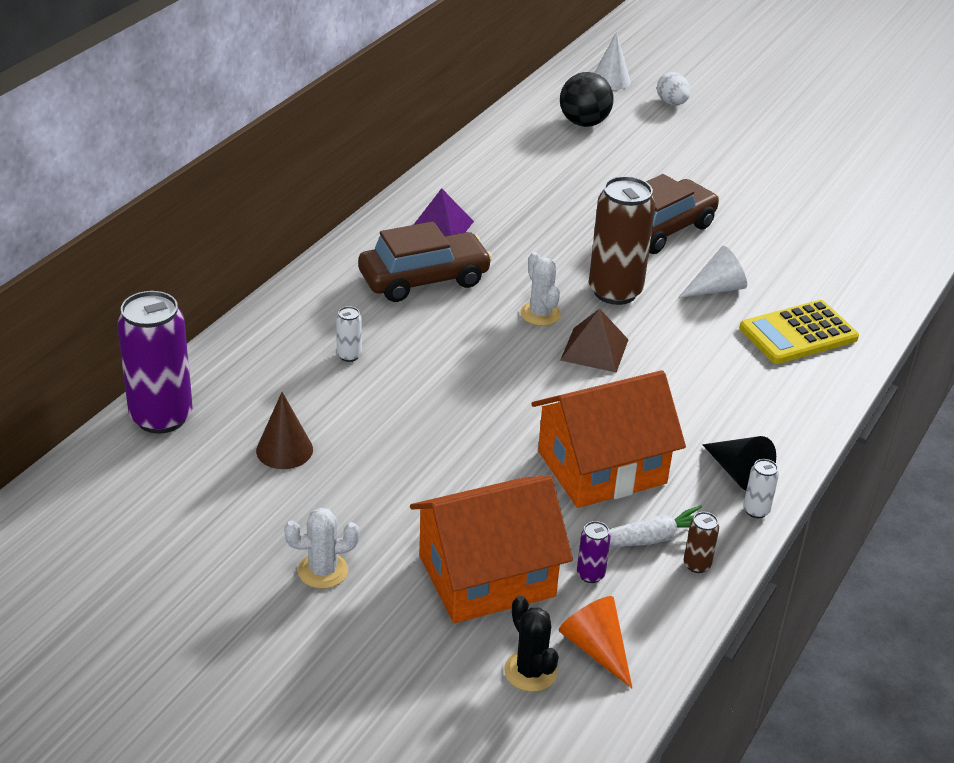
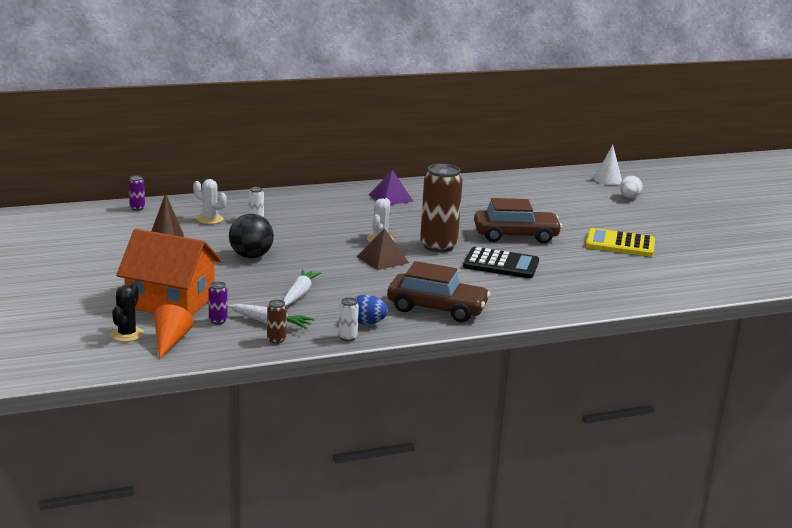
camera: 40 degrees right, 15 degrees down
purple can [117,291,193,434] -> purple can [129,176,145,211], size x0.42
white cactus [284,508,359,589] -> white cactus moved to [193,179,226,224]
brown car [358,221,492,302] -> brown car moved to [387,261,490,322]
orange house [531,370,686,508] -> white carrot [283,270,321,306]
black ball [560,72,613,127] -> black ball moved to [229,214,274,258]
white cone [678,246,747,298] -> black calculator [463,247,539,278]
black cone [702,436,776,491] -> blue egg [354,295,388,324]
yellow calculator [740,300,859,364] -> yellow calculator moved to [585,228,655,257]

